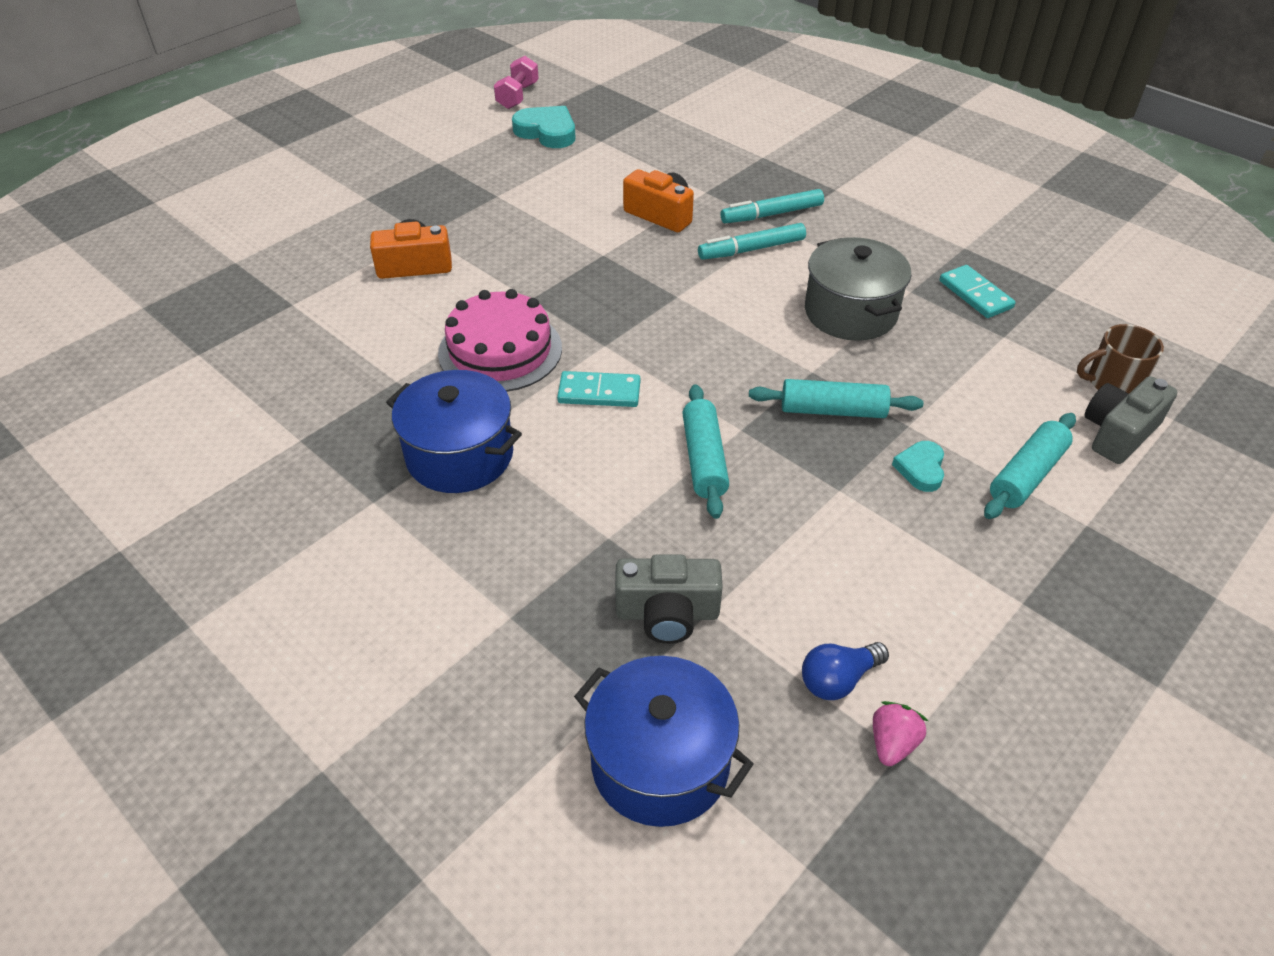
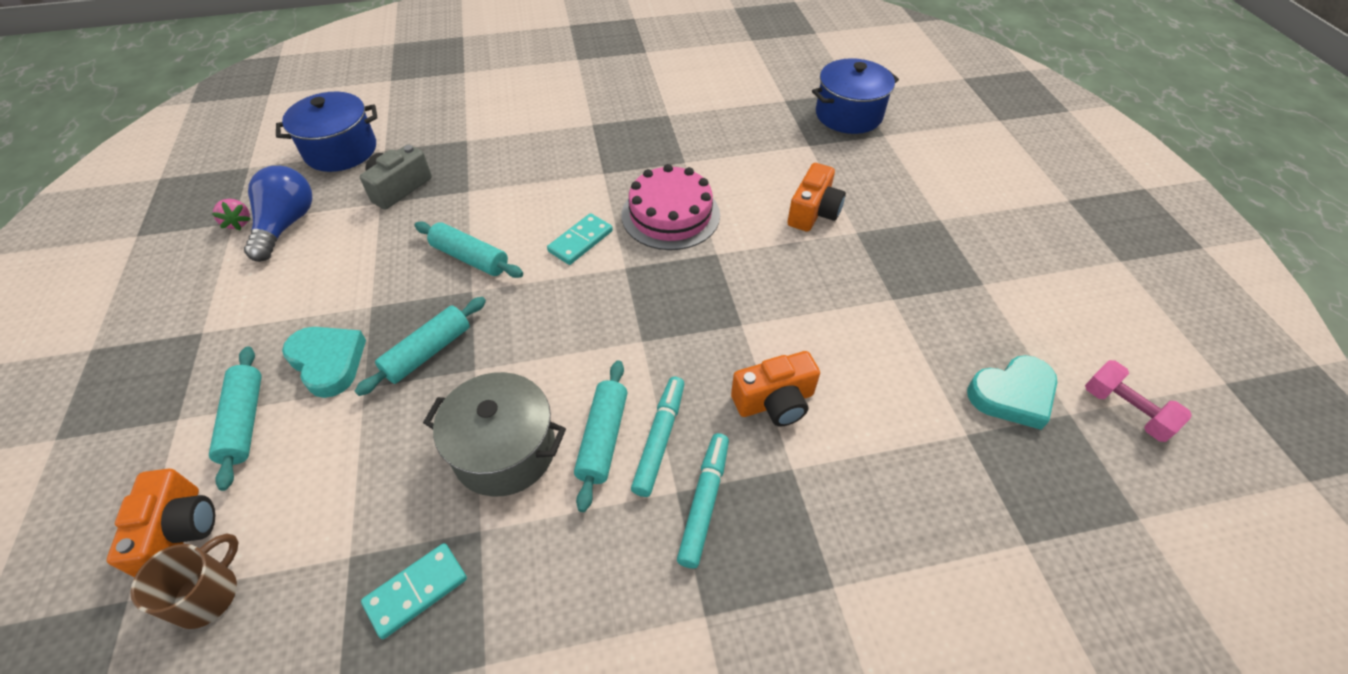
camera: 125 degrees right, 5 degrees up
blue pot [386,370,522,493] -> blue pot moved to [812,58,899,134]
blue light bulb [802,642,889,700] -> blue light bulb [244,166,312,262], size x1.66
turquoise heart [892,441,944,492] -> turquoise heart [282,327,366,398], size x1.67
turquoise domino [939,265,1015,318] -> turquoise domino turned 45 degrees counterclockwise [361,543,467,639]
grey camera [1084,376,1177,464] -> orange camera [107,469,215,577]
none -> turquoise rolling pin [574,360,628,512]

